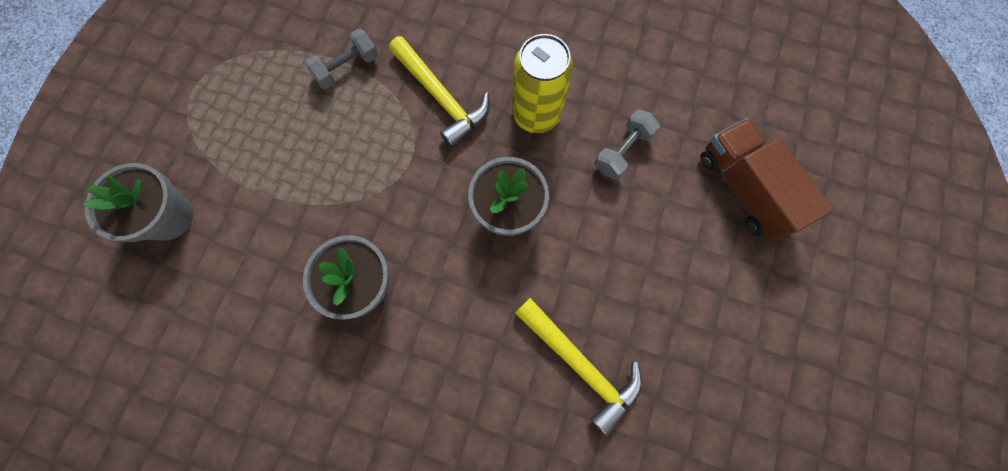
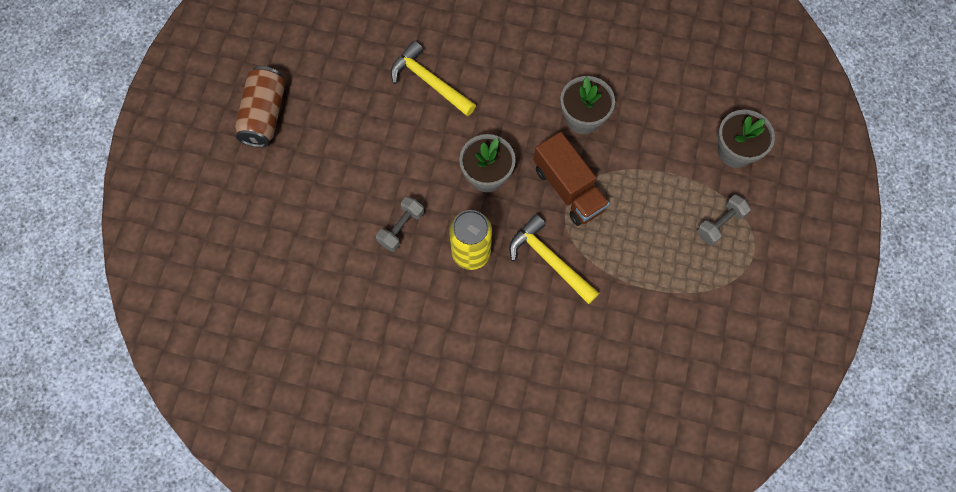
camera: 175 degrees right, 5 degrees down
grey dumbbell [304,29,378,90] -> grey dumbbell moved to [697,195,751,245]
brown truck [701,118,833,242] -> brown truck moved to [534,132,610,226]
none -> brown can [235,66,285,147]

